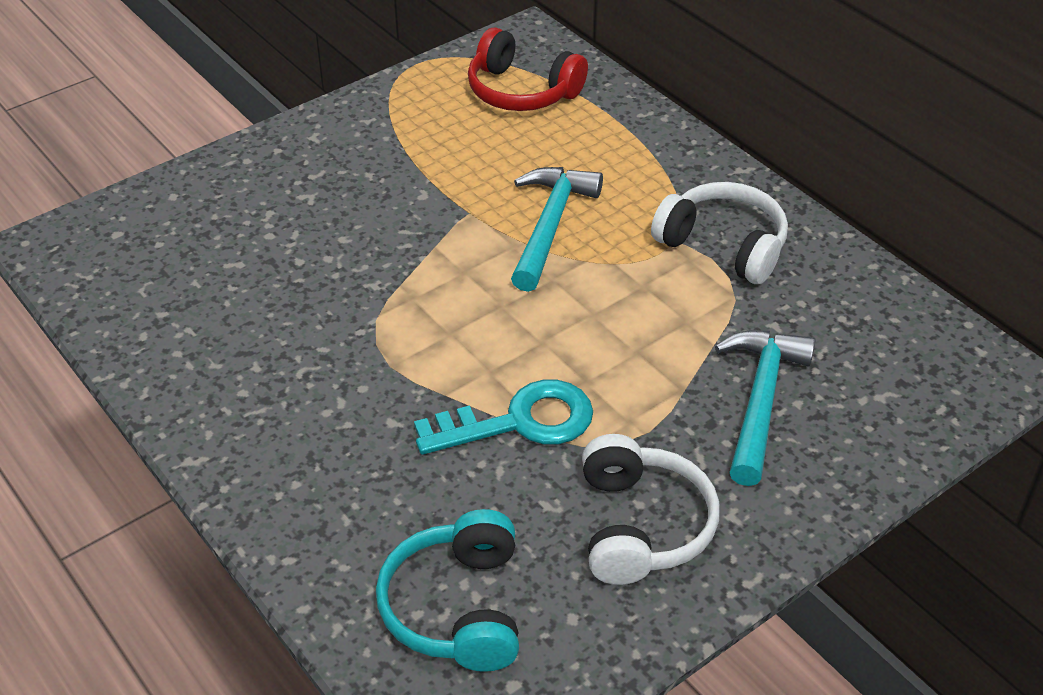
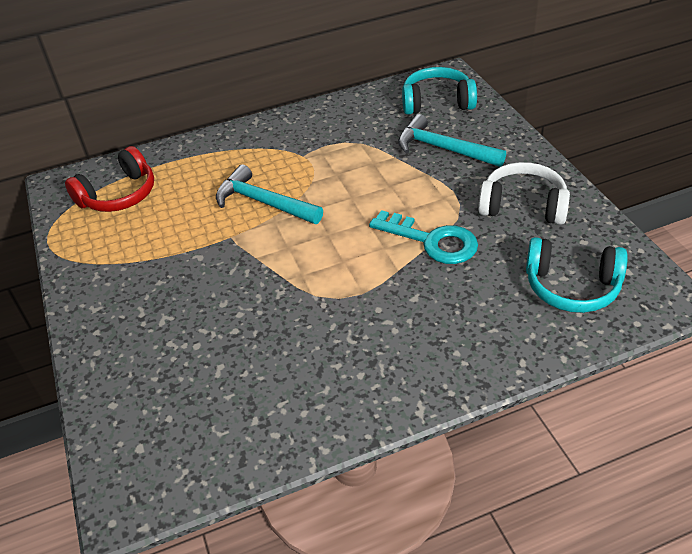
camera: 70 degrees left, 0 degrees up
turquoise key [414,380,593,455] -> turquoise key turned 120 degrees clockwise [369,210,478,264]
white headphones [651,182,788,284] -> none
none -> turquoise headphones [402,67,477,115]

